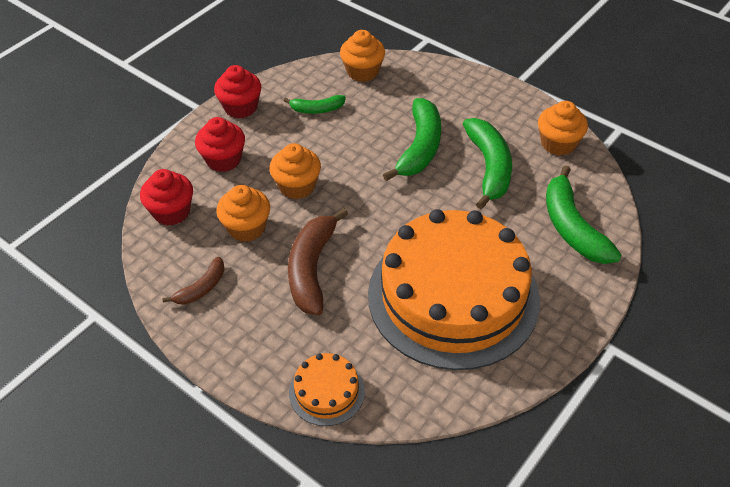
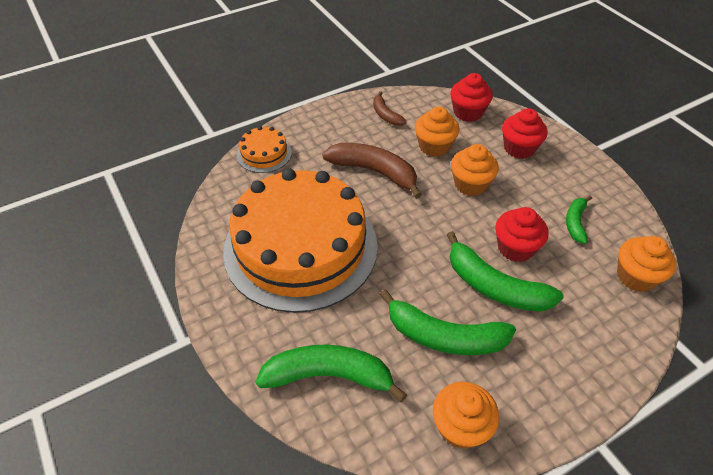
camera: 110 degrees right, 0 degrees up
red cupcake [214,65,261,118] -> red cupcake moved to [495,207,549,262]

